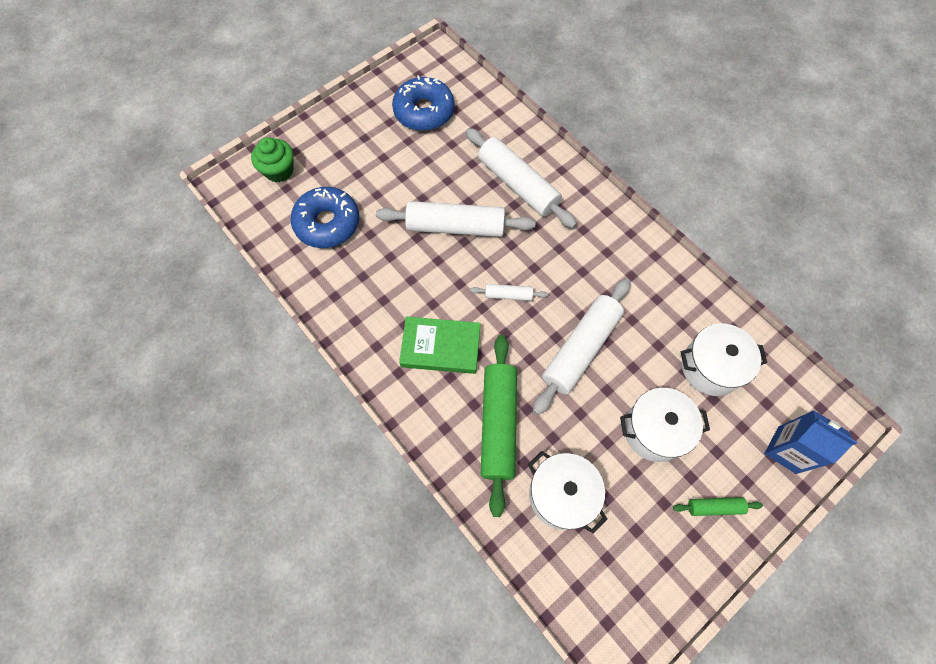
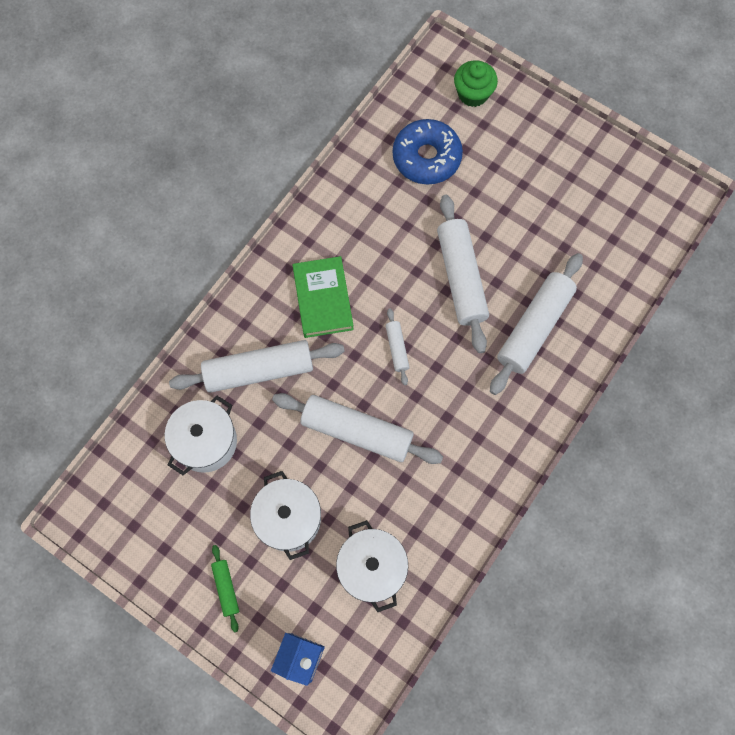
camera: 75 degrees right, 5 degrees up
blue donut [392,75,455,131] -> none
green rolling pin [481,335,517,517] -> white rolling pin [169,340,345,393]

